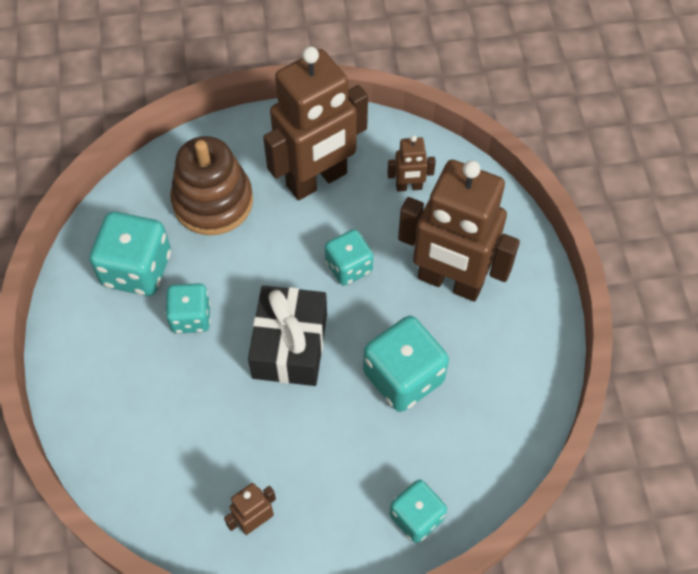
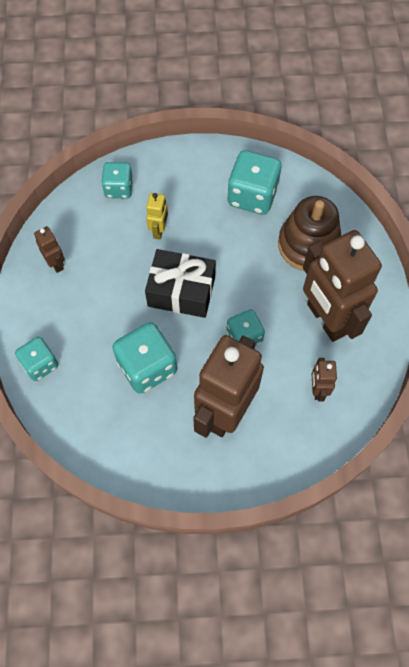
camera: 95 degrees right, 5 degrees up
turquoise dice [165,283,210,333] -> turquoise dice moved to [101,162,133,198]
none -> yellow robot [146,193,168,240]

